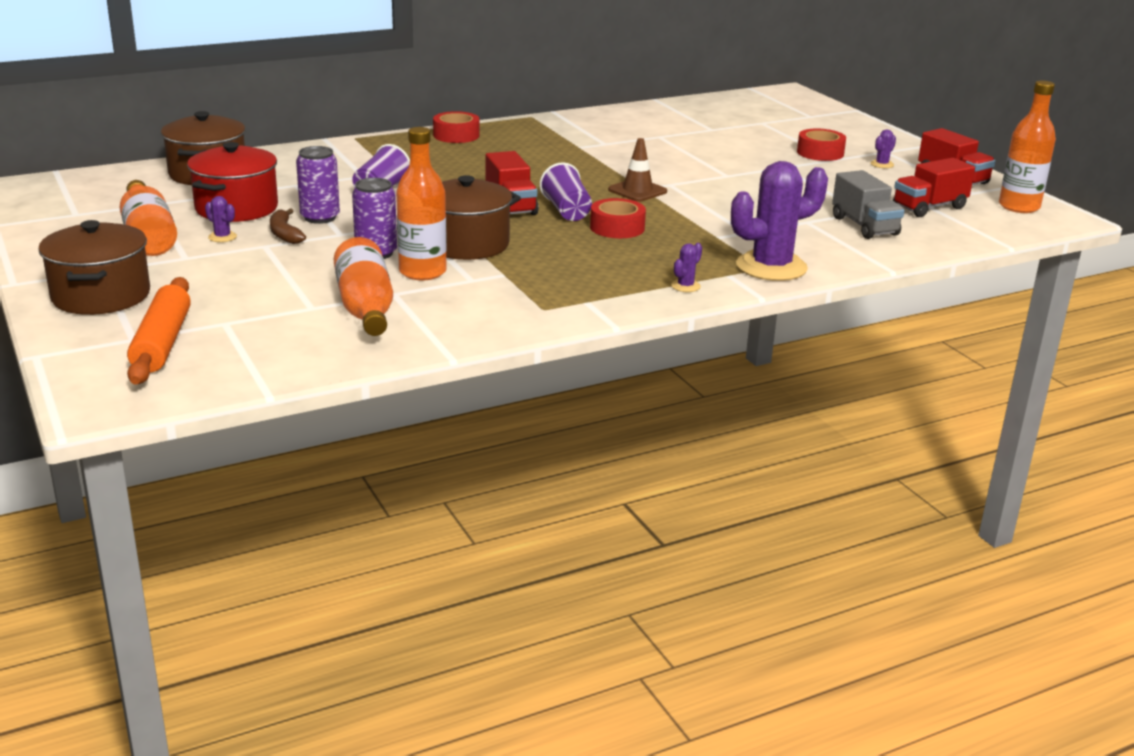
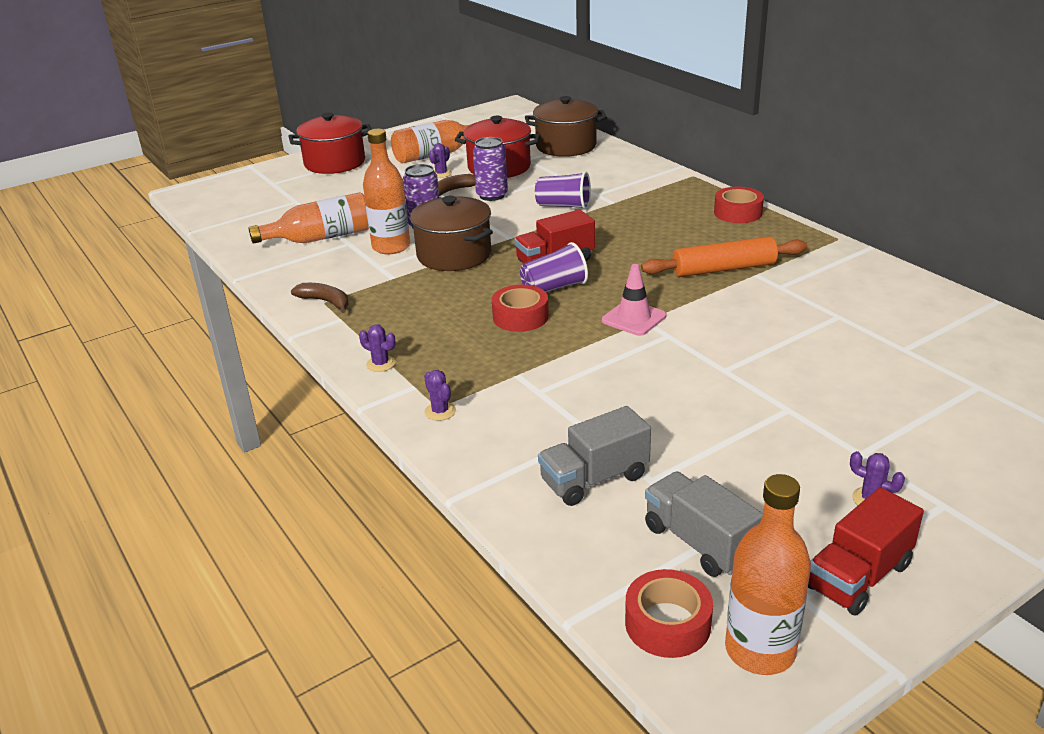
camera: 85 degrees right, 5 degrees up
brown pot [38,220,150,315] -> red pot [289,113,372,174]
orange rolling pin [127,277,191,385] -> orange rolling pin moved to [641,237,807,277]
brown traffic cone [608,138,667,202] -> pink traffic cone [602,264,666,336]
purple cactus [731,161,828,281] -> purple cactus [424,370,456,421], size x0.40
red tape [797,129,846,161] -> red tape moved to [625,569,713,658]
red truck [893,158,975,217] -> grey truck [645,471,763,577]
none -> brown banana [291,283,349,313]

